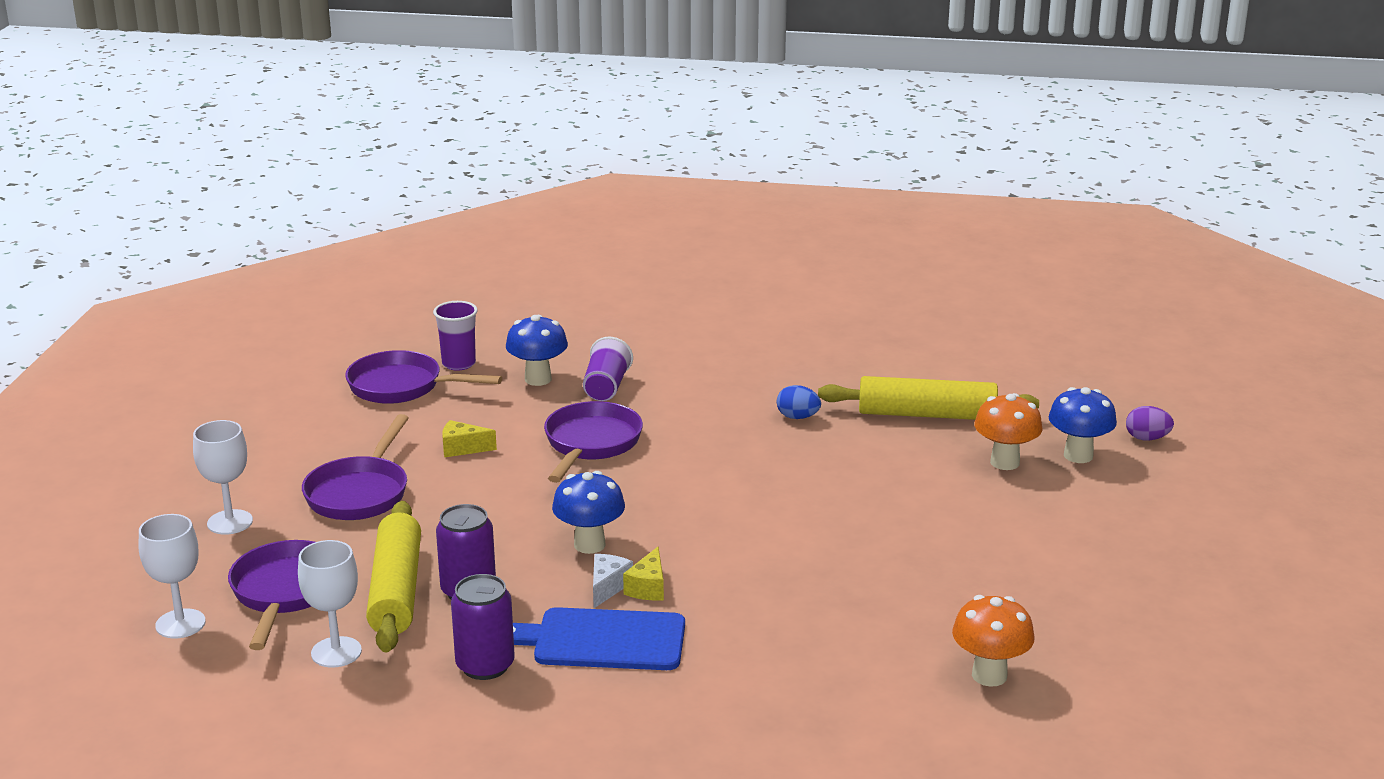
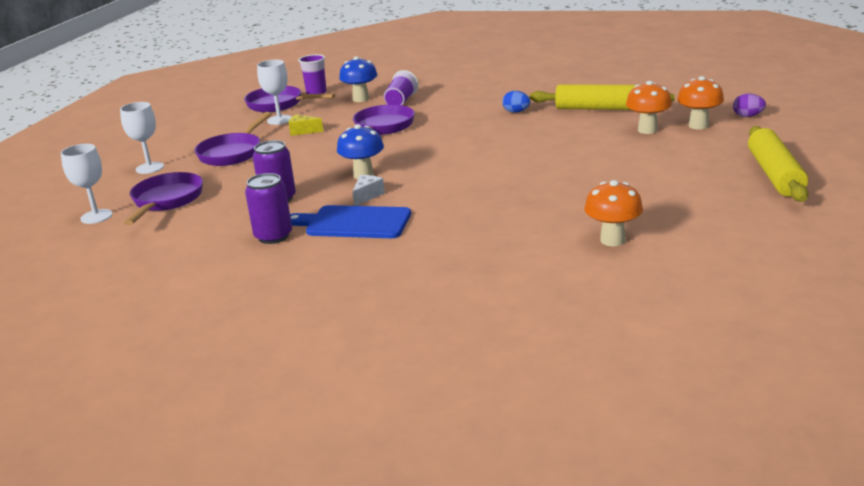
camera: 10 degrees right, 0 degrees up
white goblet [298,540,362,667] -> white goblet moved to [257,59,292,125]
yellow rolling pin [366,501,421,652] -> yellow rolling pin moved to [748,126,809,202]
yellow cheese [623,547,664,601] -> none
blue mushroom [1049,387,1117,463] -> orange mushroom [677,76,724,130]

